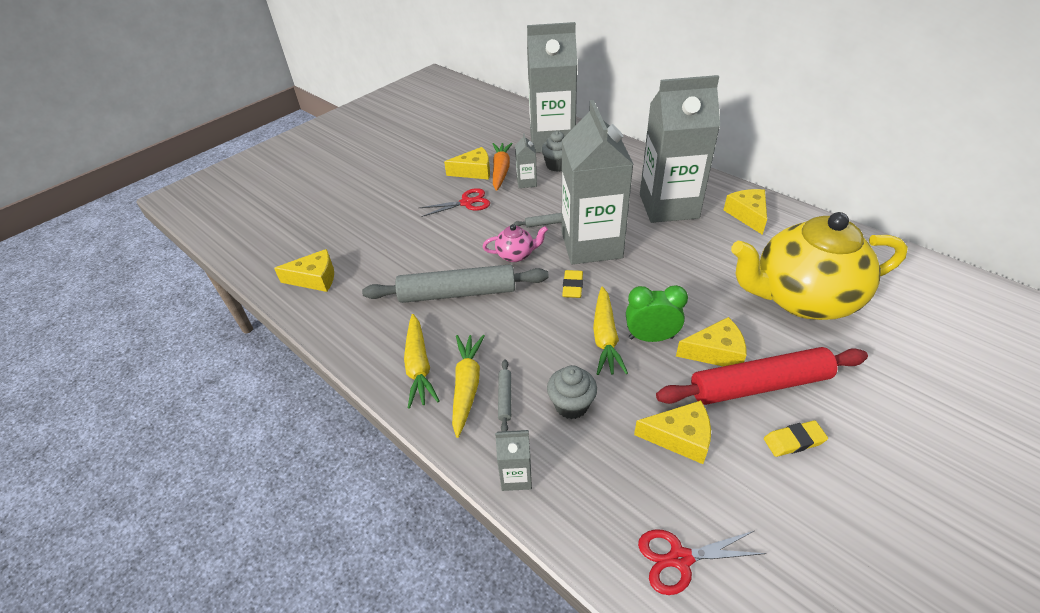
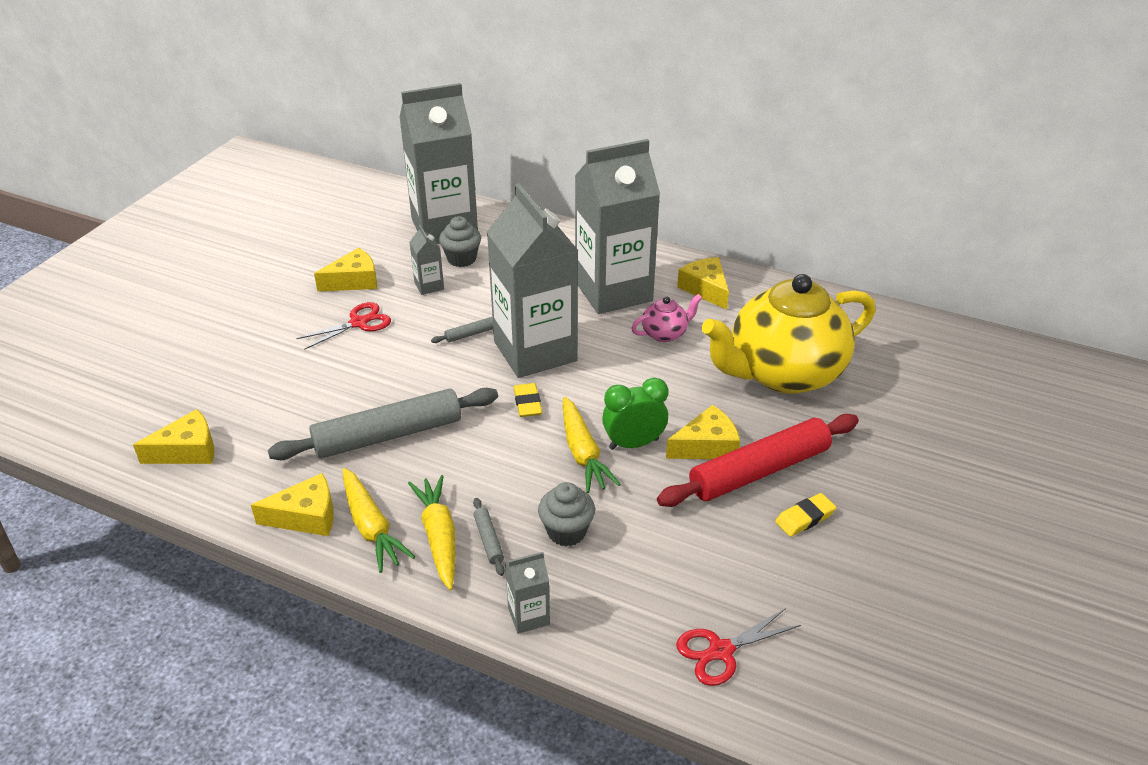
camera: 20 degrees left, 5 degrees down
pink teapot [483,224,548,262] -> pink teapot moved to [631,294,702,342]
orange carrot [493,143,513,191] -> none
yellow cheese [634,400,711,464] -> yellow cheese moved to [251,473,334,536]

